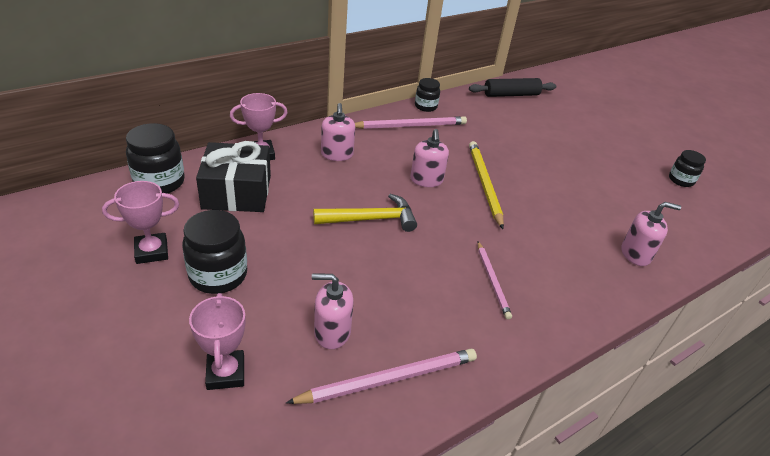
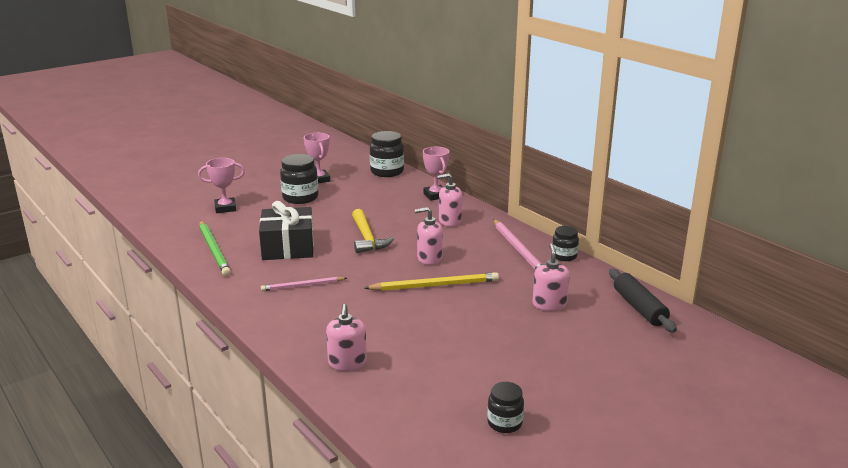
camera: 90 degrees right, 15 degrees down
black gift [196,141,271,212] -> black gift moved to [259,201,314,260]
pink pencil [286,349,477,404] -> green pencil [199,221,231,276]
pink soap dispenser [312,273,354,349] -> pink soap dispenser moved to [533,243,570,311]

